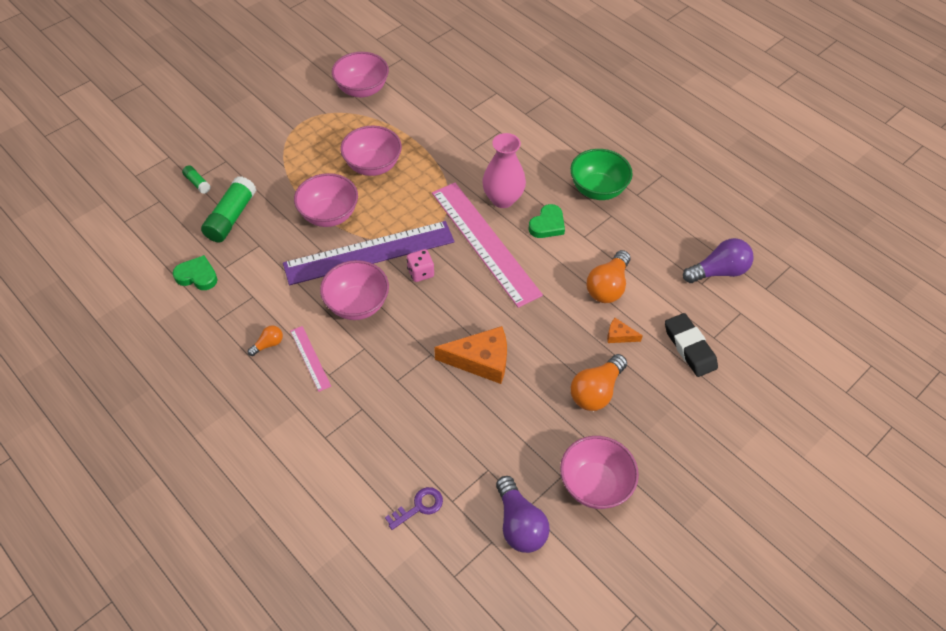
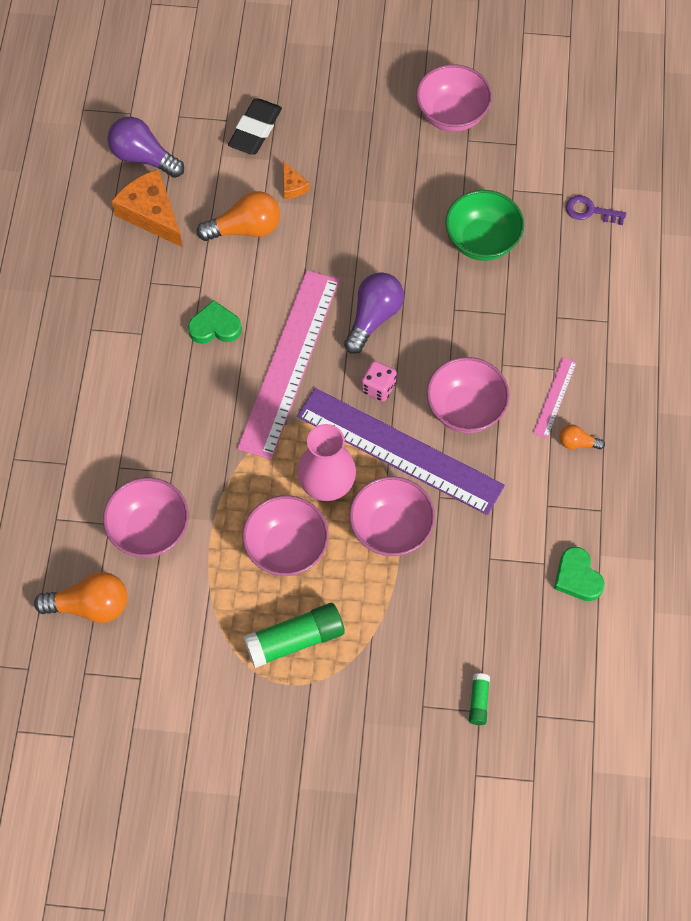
camera: 130 degrees left, 10 degrees up
green glue stick [201,176,256,242] -> green glue stick moved to [243,603,344,668]
pink bowl [332,52,389,97] -> pink bowl moved to [103,477,189,558]
orange cheese [434,326,507,384] -> orange cheese moved to [112,169,183,247]
pink vase [482,133,526,208] -> pink vase moved to [297,424,356,501]
purple light bulb [496,476,550,553] -> purple light bulb moved to [344,272,404,354]
green bowl [570,149,633,200] -> green bowl moved to [445,190,524,261]
orange light bulb [571,354,627,411] -> orange light bulb moved to [34,572,127,623]

